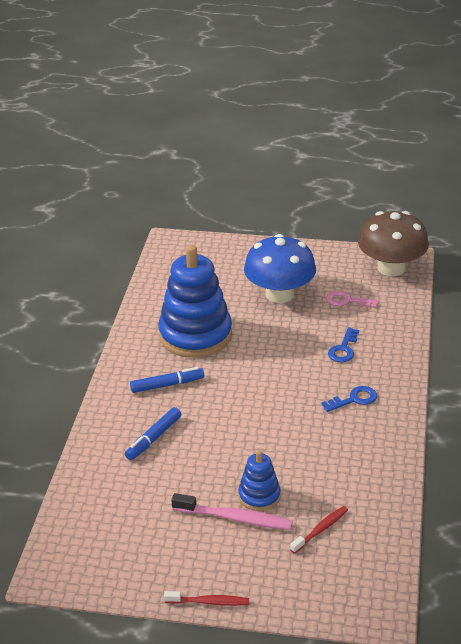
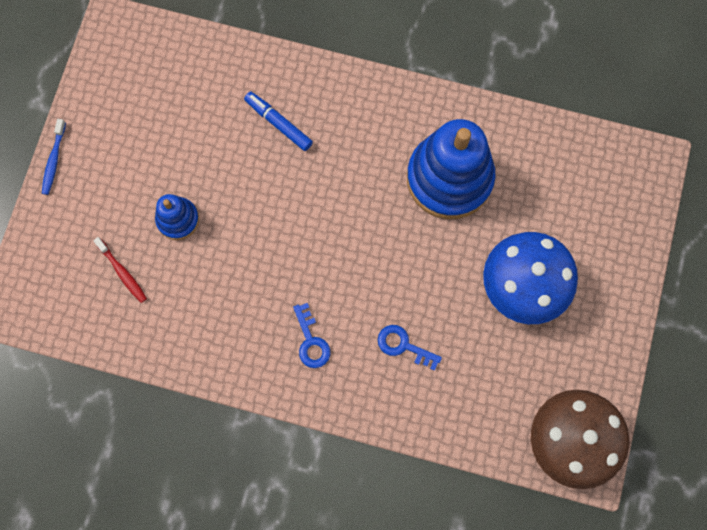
camera: 95 degrees right, 40 degrees up
blue marker [130,367,204,393] -> none
red toothbrush [164,591,249,606] -> blue toothbrush [42,119,66,195]
pink toothbrush [171,493,293,530] -> none
pink key [326,291,379,308] -> none

